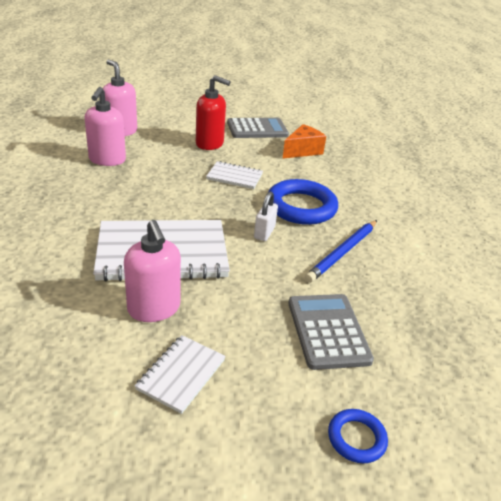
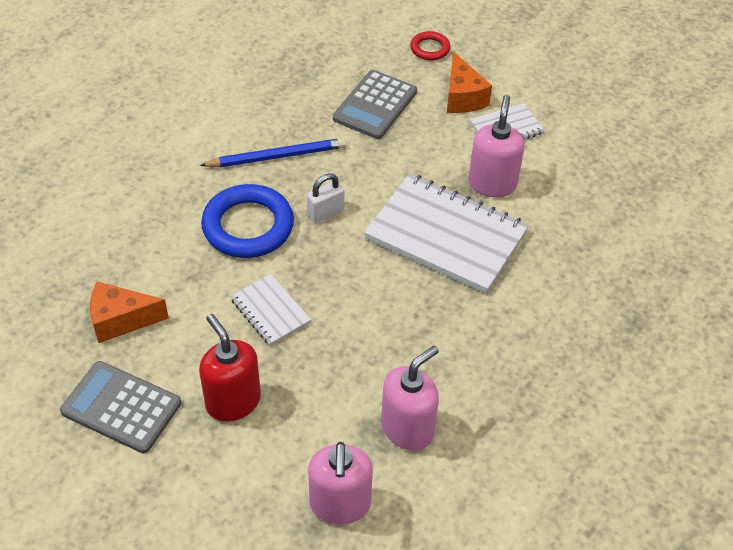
camera: 140 degrees left, 15 degrees up
blue ring [328,409,388,463] -> red ring [410,31,450,60]
none -> orange cheese [447,52,492,113]

